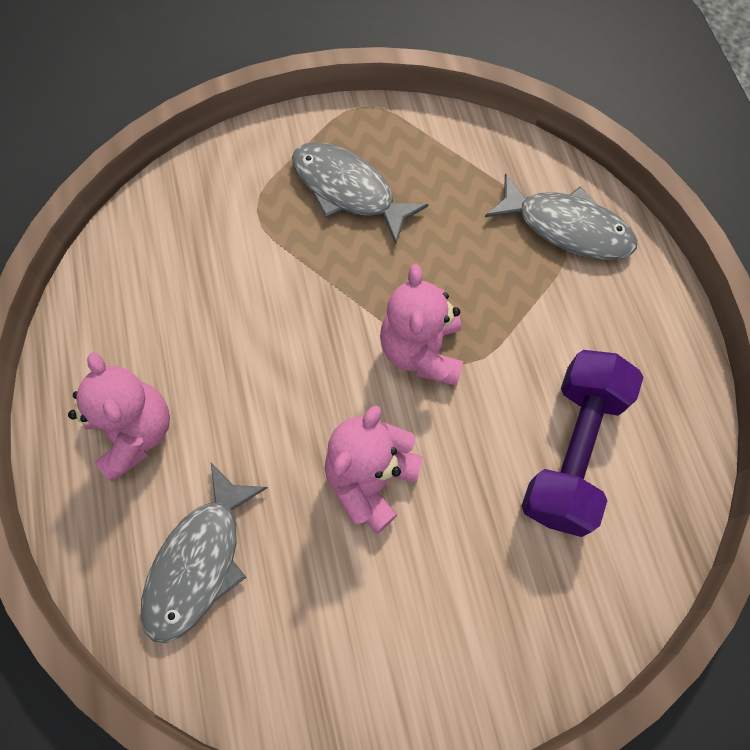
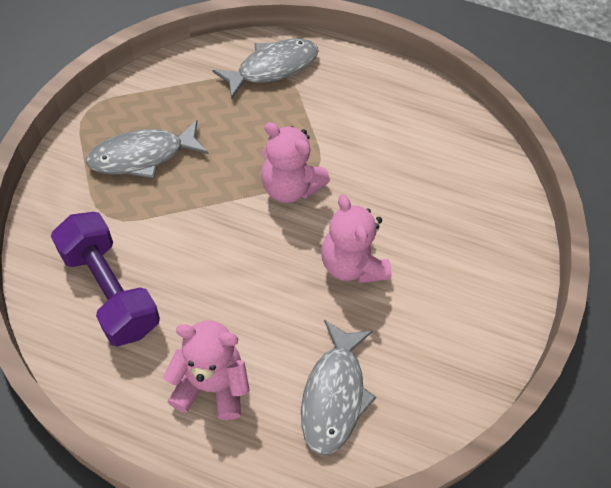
camera: 60 degrees left, 10 degrees down
grey fish [141,463,268,643] -> grey fish turned 45 degrees clockwise [301,320,377,455]
purple dumbbell [522,350,644,537] -> purple dumbbell moved to [51,212,160,346]

